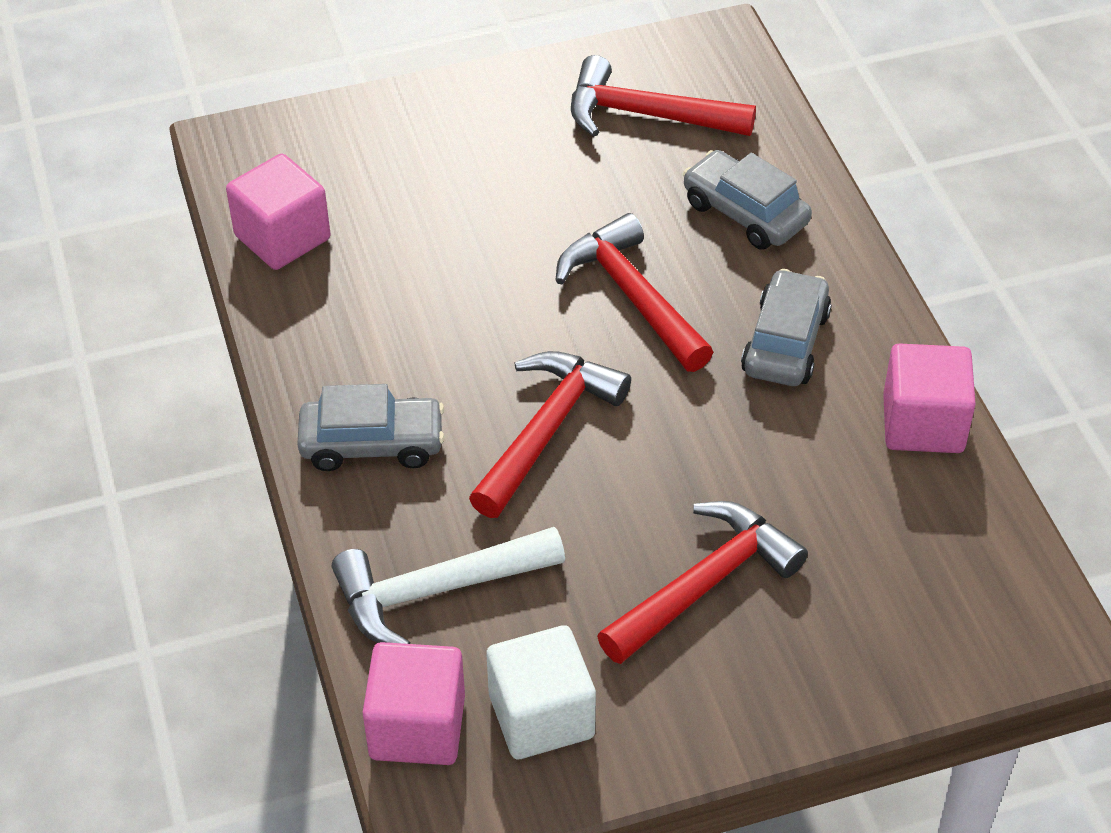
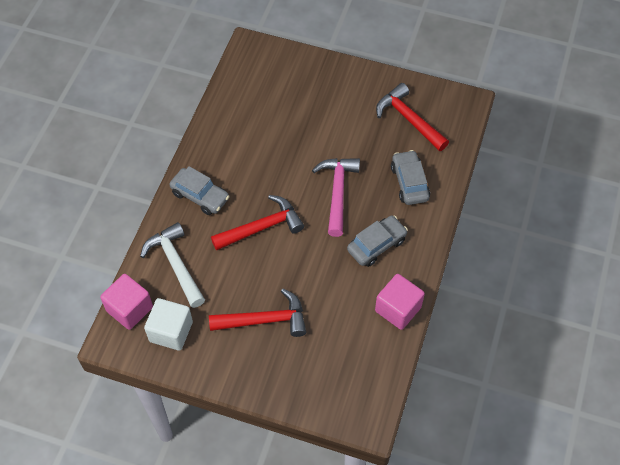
camera: 35 degrees right, 10 degrees up
pink cube [226,154,331,270] -> none
white hammer [332,527,565,644] -> white hammer turned 45 degrees clockwise [140,222,205,308]
red hammer [555,213,713,372] -> pink hammer [312,158,360,237]

